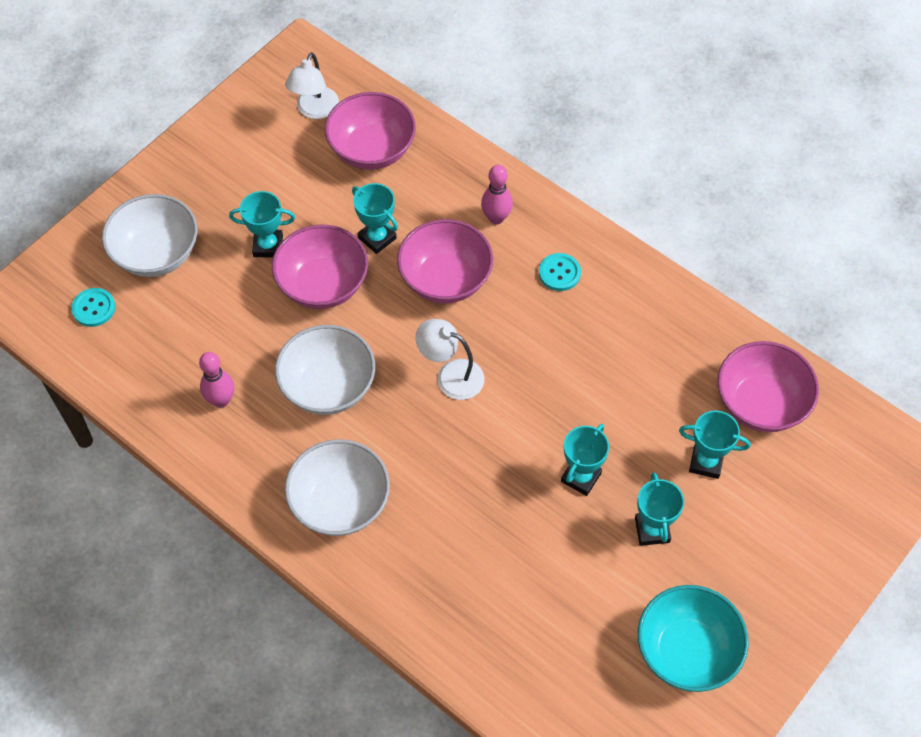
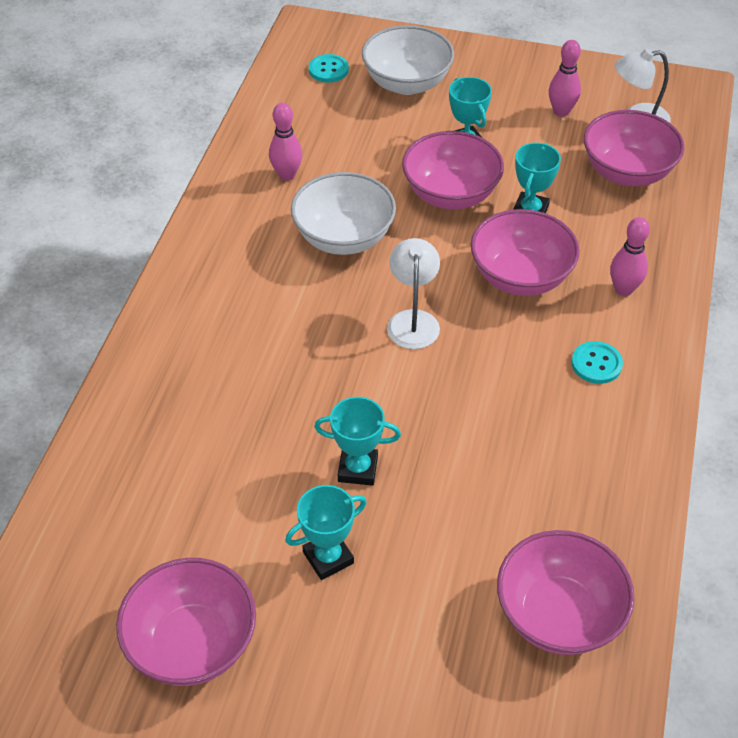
camera: 65 degrees right, 10 degrees down
white bowl [285,439,390,536] -> none
turquoise bowl [638,585,749,692] -> pink bowl [116,558,256,686]
turquoise trophy [679,411,751,479] -> none
none -> pink bowling pin [549,40,581,117]

